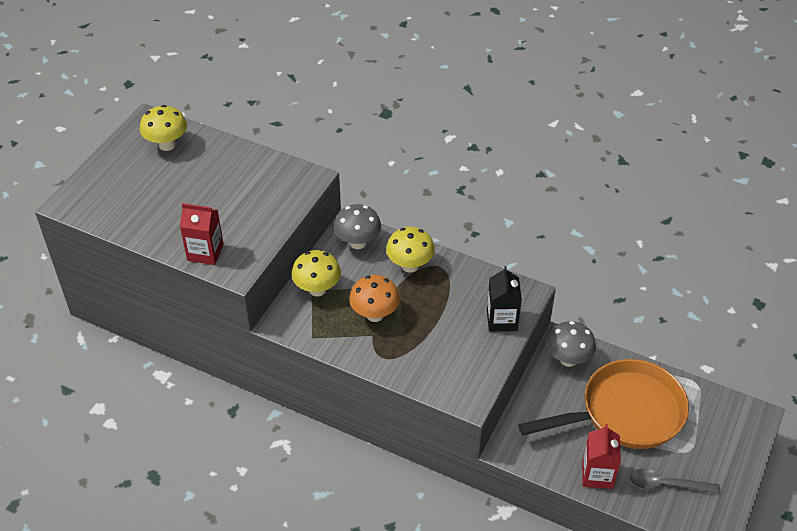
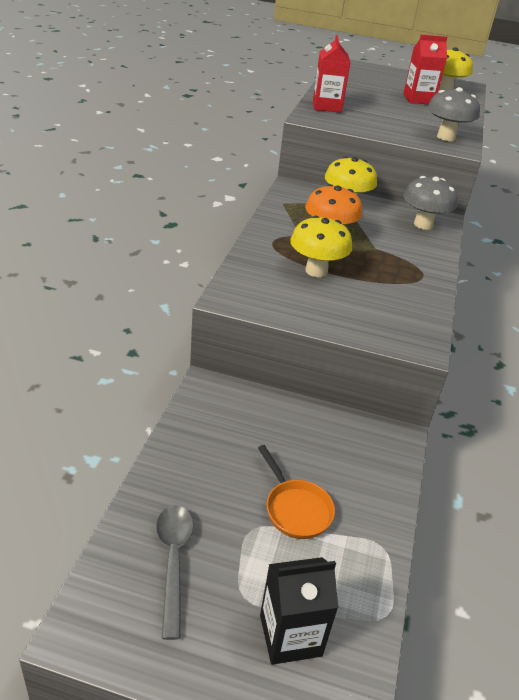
camera: 75 degrees right, 10 degrees down
yellow mushroom [386,227,435,273] -> yellow mushroom moved to [290,216,352,277]
black carton [487,266,522,332] -> black carton moved to [260,557,338,665]
orange pan [518,359,689,449] -> orange pan [258,445,335,539], size x0.43
grey mushroom [547,321,596,367] -> grey mushroom moved to [428,87,480,141]
red carton [582,424,621,489] -> red carton moved to [403,35,448,104]

